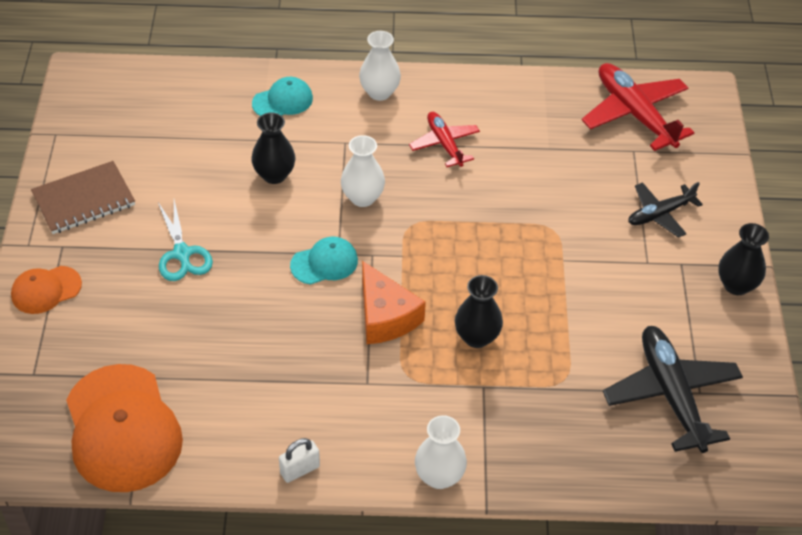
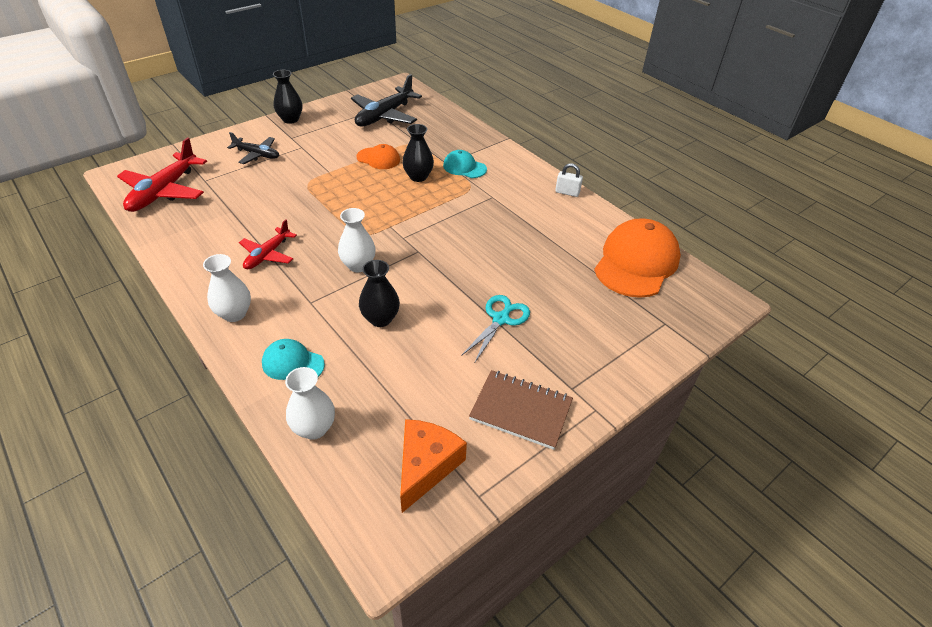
camera: 130 degrees left, 5 degrees down
orange cap [11,266,82,314] -> orange cap moved to [356,144,400,169]
turquoise cap [290,237,358,285] -> turquoise cap moved to [443,150,487,178]
orange cheese [362,261,426,344] -> orange cheese moved to [400,419,467,513]
white vase [415,415,467,489] -> white vase moved to [285,367,335,440]

